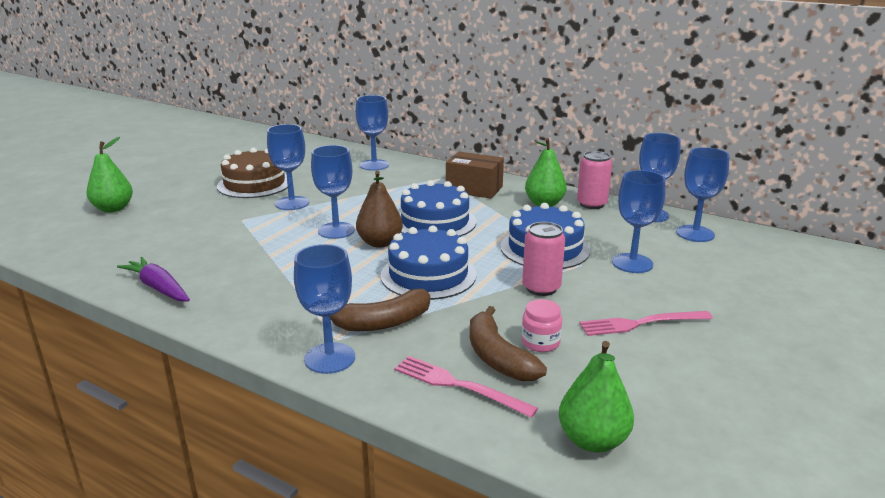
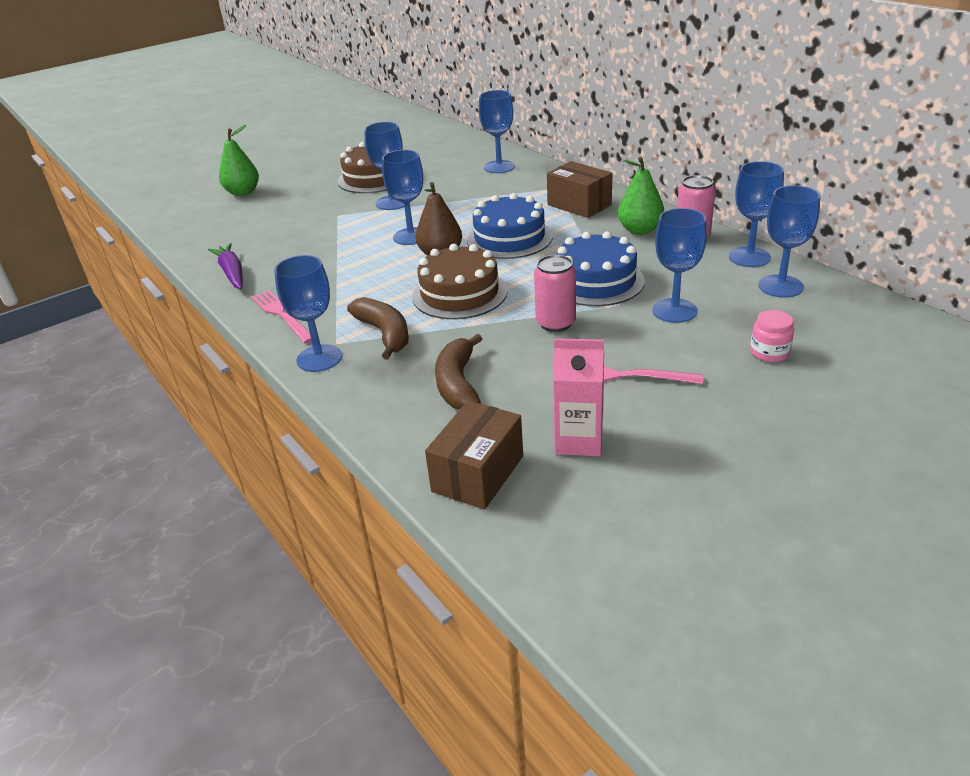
camera: 25 degrees right, 10 degrees up
brown banana [330,289,430,331] -> brown banana turned 120 degrees counterclockwise [347,297,409,360]
blue cake [381,225,477,300] -> brown cake [412,244,507,319]
pink fork [394,356,538,418] -> pink fork moved to [251,290,312,343]
pink jar [521,299,562,352] -> pink jar moved to [750,310,794,362]
green pear [559,341,634,452] -> brown box [425,401,523,510]
none -> pink carton [553,338,604,456]

